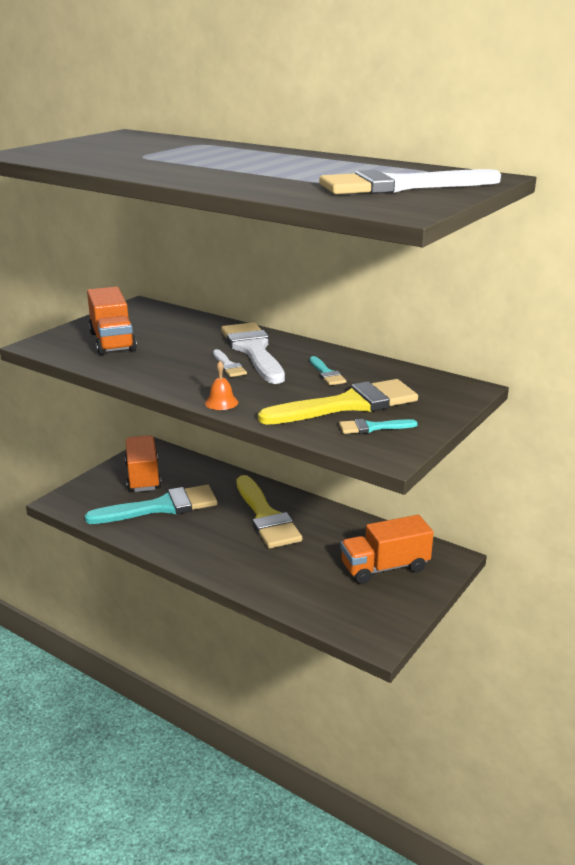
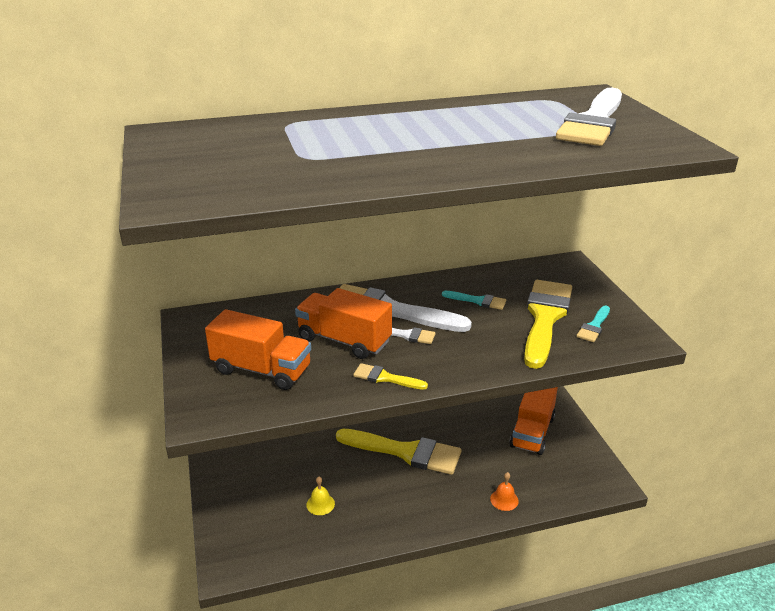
camera: 50 degrees left, 5 degrees up
turquoise brush [85,485,217,524] -> yellow bell [307,477,335,515]
orange truck [125,435,162,492] -> orange truck moved to [295,288,392,359]
orange bell [205,361,238,410] -> orange bell moved to [490,472,519,511]
none -> yellow brush [353,363,428,390]

